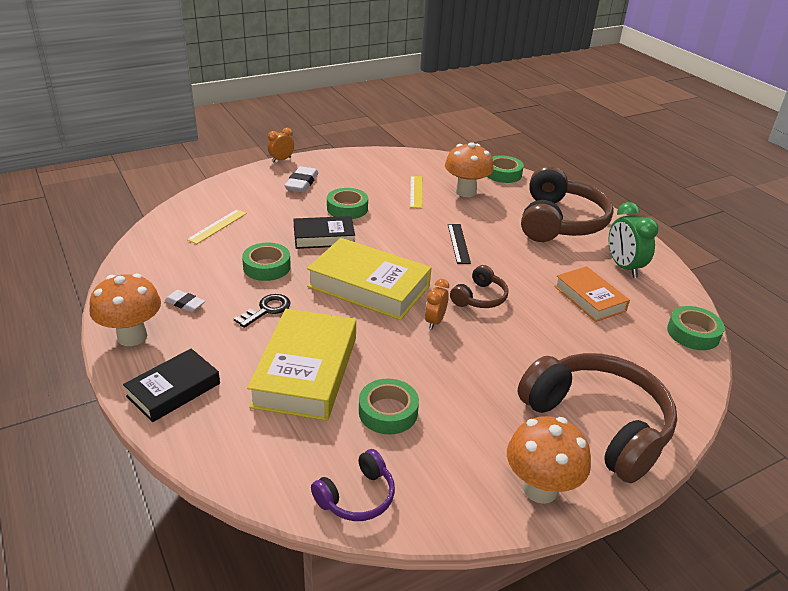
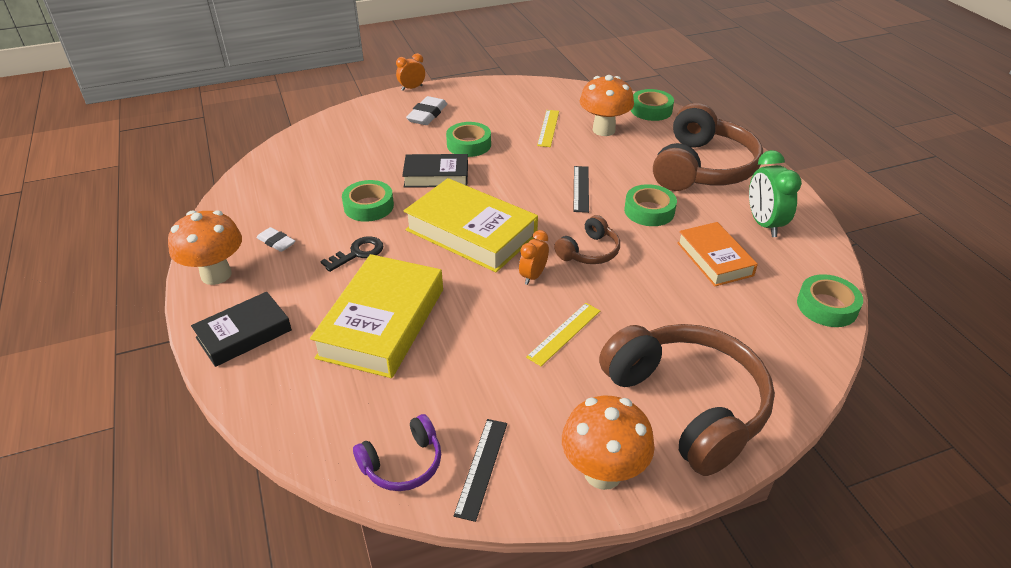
camera: 10 degrees right, 5 degrees up
yellow ruler [187,209,247,244] -> yellow ruler moved to [526,303,600,366]
green tape [359,378,419,435] -> green tape moved to [624,184,677,226]
none -> black ruler [454,419,507,522]

